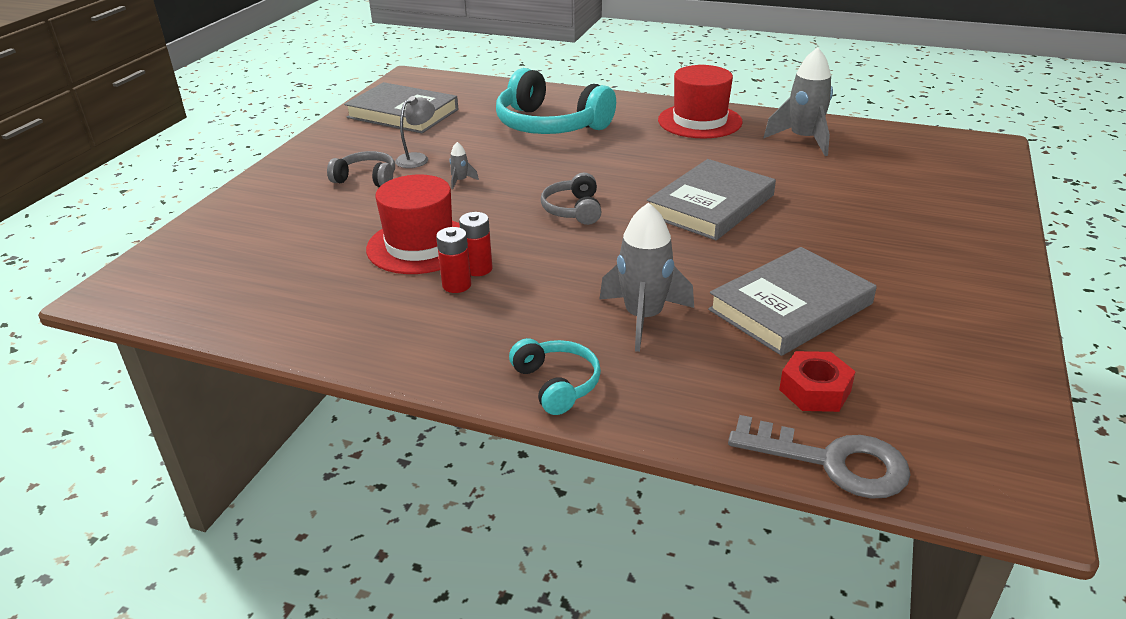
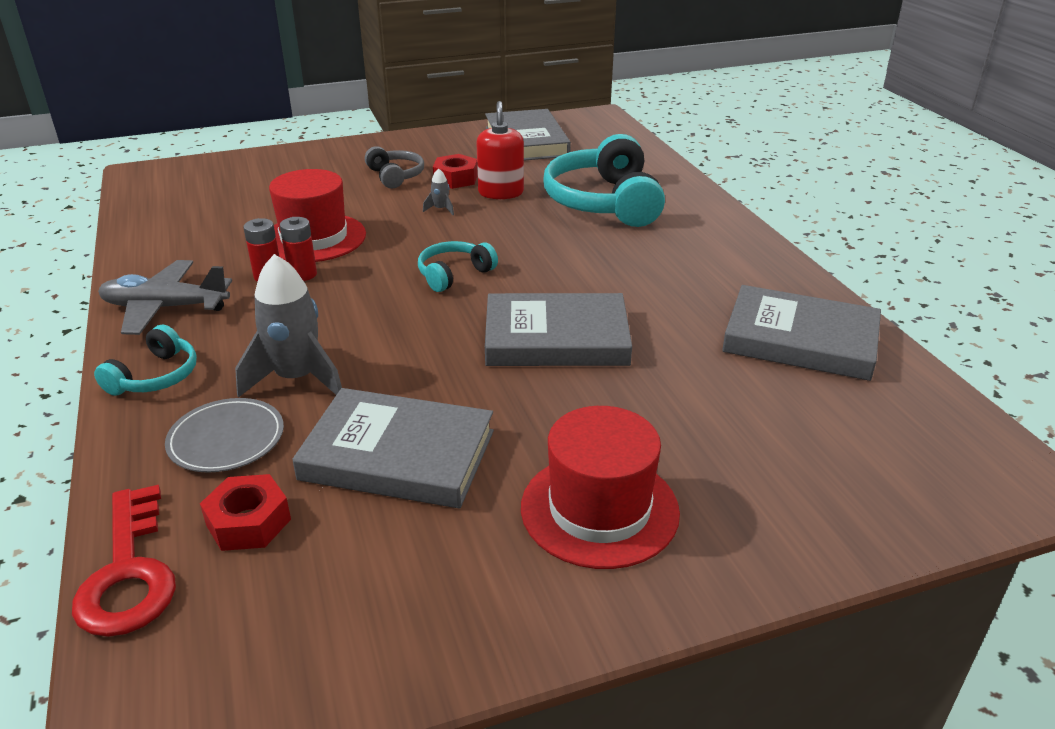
camera: 50 degrees right, 0 degrees up
grey lamp [395,96,435,168] -> red nut [433,154,478,189]
grey headphones [541,173,601,225] -> turquoise headphones [418,241,498,292]
red hat [658,65,743,138] -> red hat moved to [521,406,680,569]
grey key [728,415,911,499] -> red key [72,485,176,637]
grey rocket [763,47,833,156] -> grey book [722,285,881,381]
none -> grey plane [98,260,232,335]
none -> grey plate [165,398,284,473]
none -> red soap dispenser [476,101,524,199]

